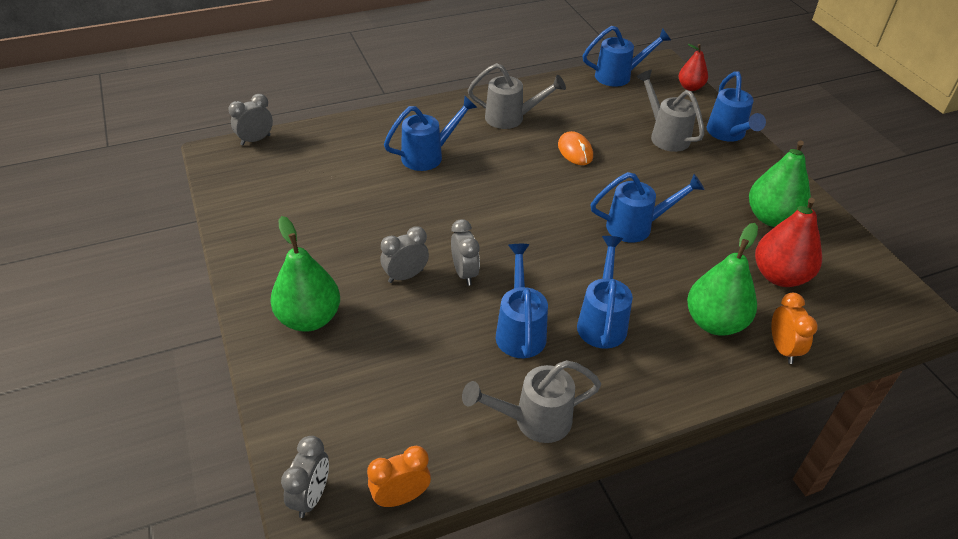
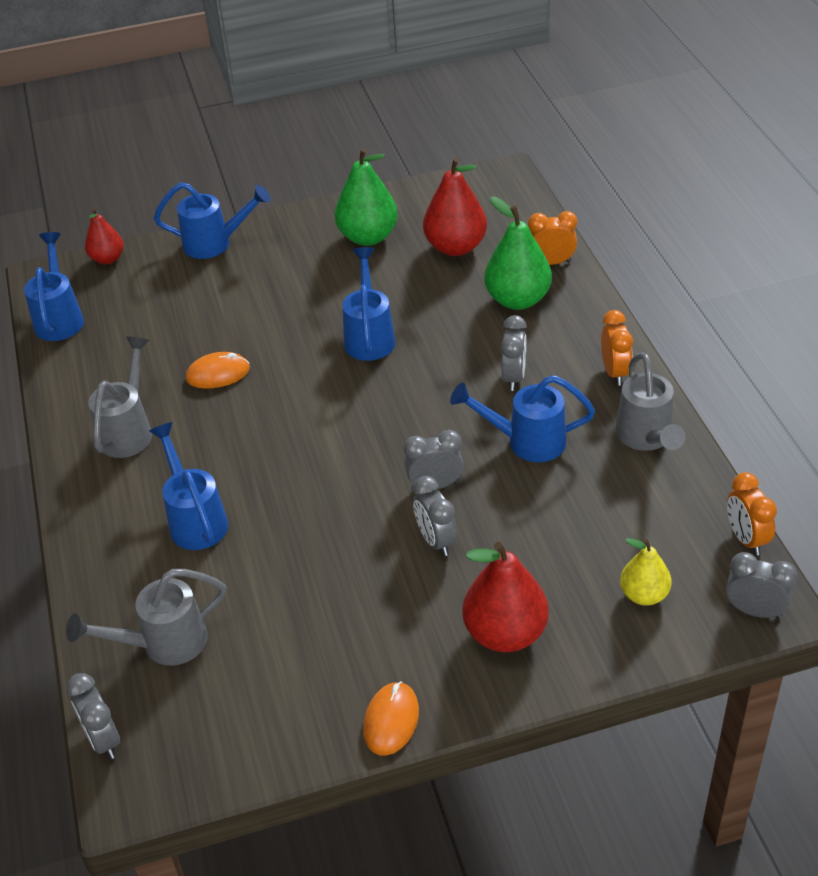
camera: 80 degrees left, 0 degrees up
green pear [270,216,340,332] -> red pear [462,542,549,652]
blue watering can [577,236,633,349] -> grey clock [501,315,527,391]
grey watering can [636,69,705,152] -> grey watering can moved to [66,569,227,666]
none -> orange mouse [363,681,419,756]
none -> orange clock [601,310,633,386]
none -> yellow pear [620,538,672,606]

